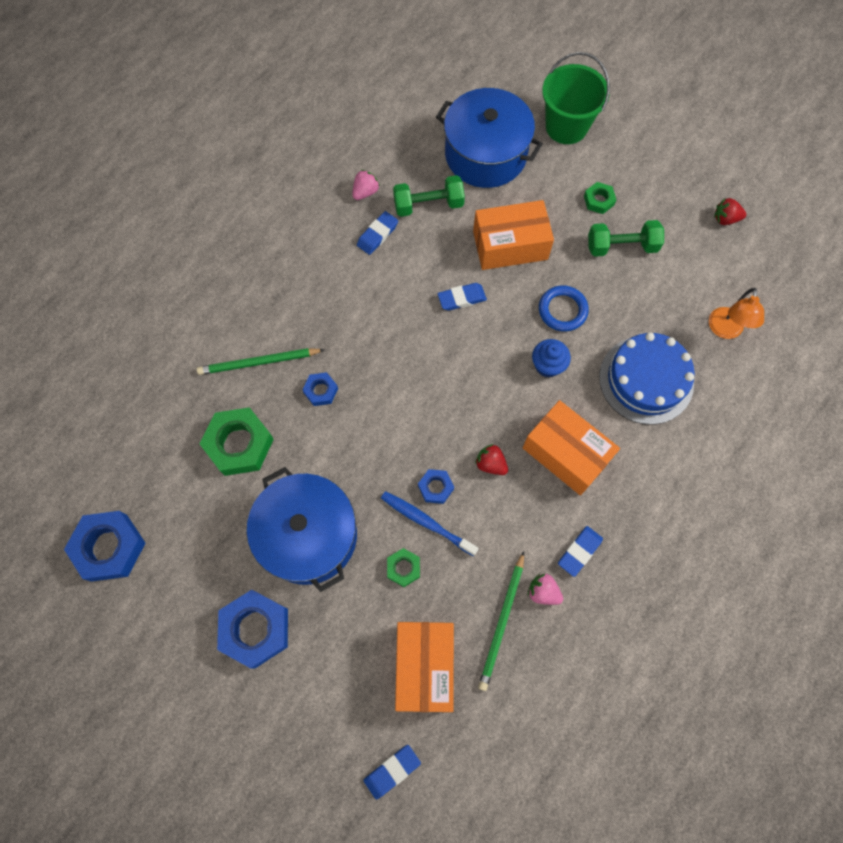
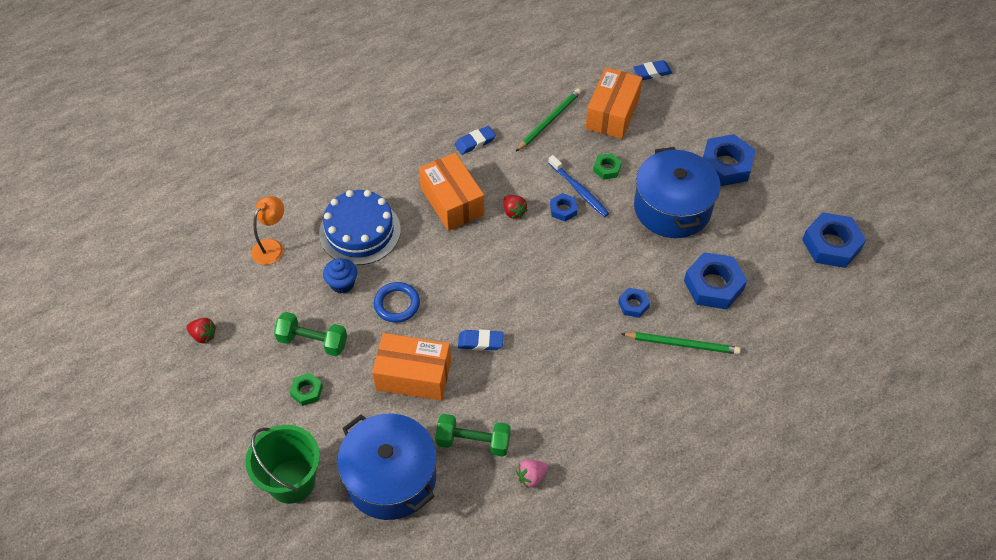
camera: 160 degrees left, 15 degrees down
green nut [200,407,274,476] -> blue nut [684,252,747,309]
blue eraser [357,211,398,255] -> none
pink strawberry [528,574,563,605] -> none
blue cupcake [532,339,571,378] -> blue cupcake moved to [323,258,357,294]

